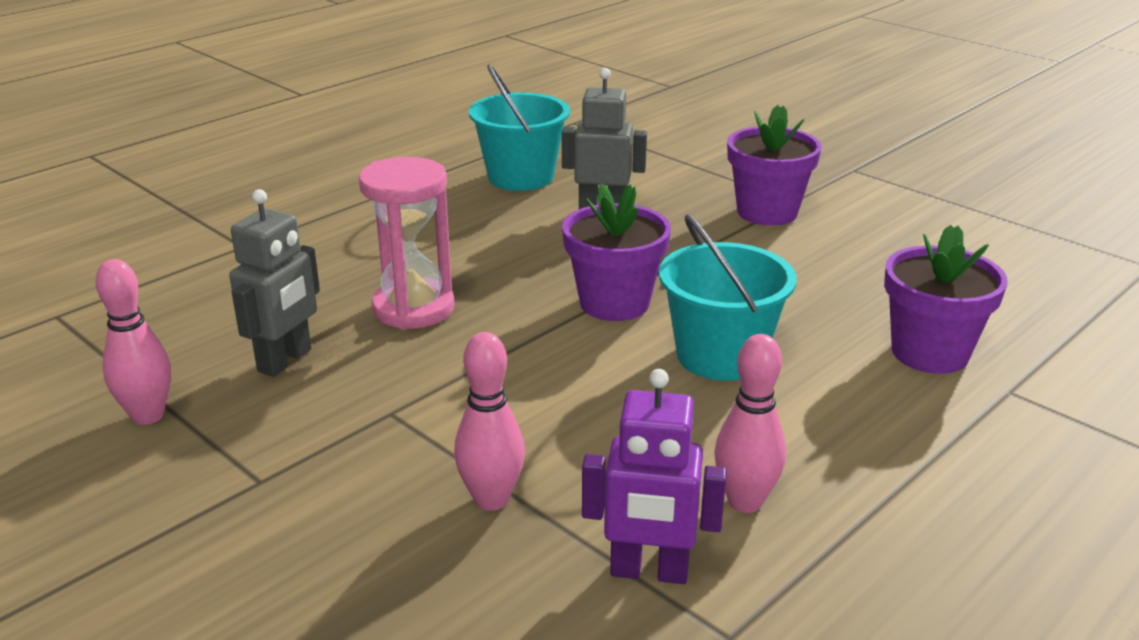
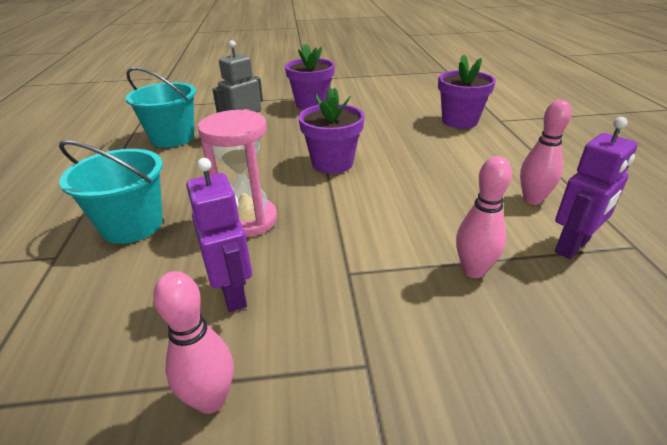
camera: 50 degrees left, 5 degrees up
grey robot [229,189,320,377] -> purple robot [186,158,252,312]
turquoise bucket [659,214,797,381] -> turquoise bucket moved to [59,140,163,244]

